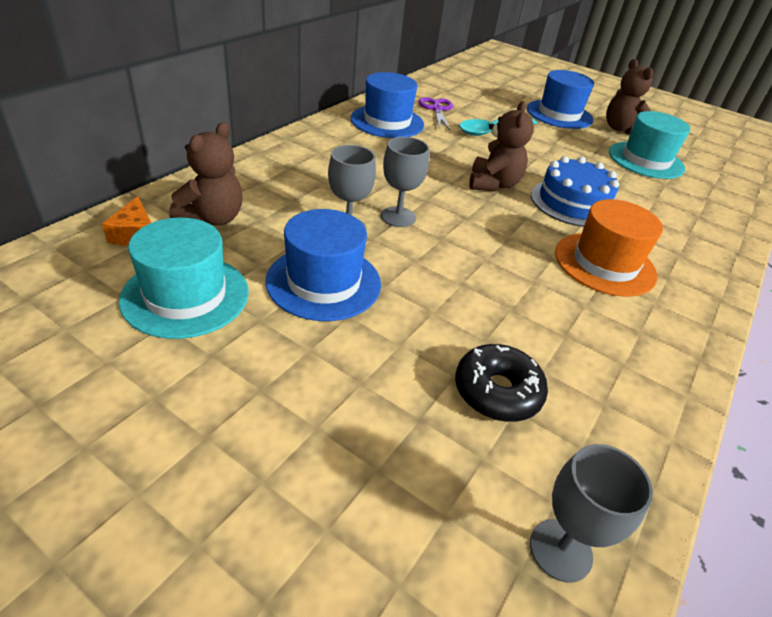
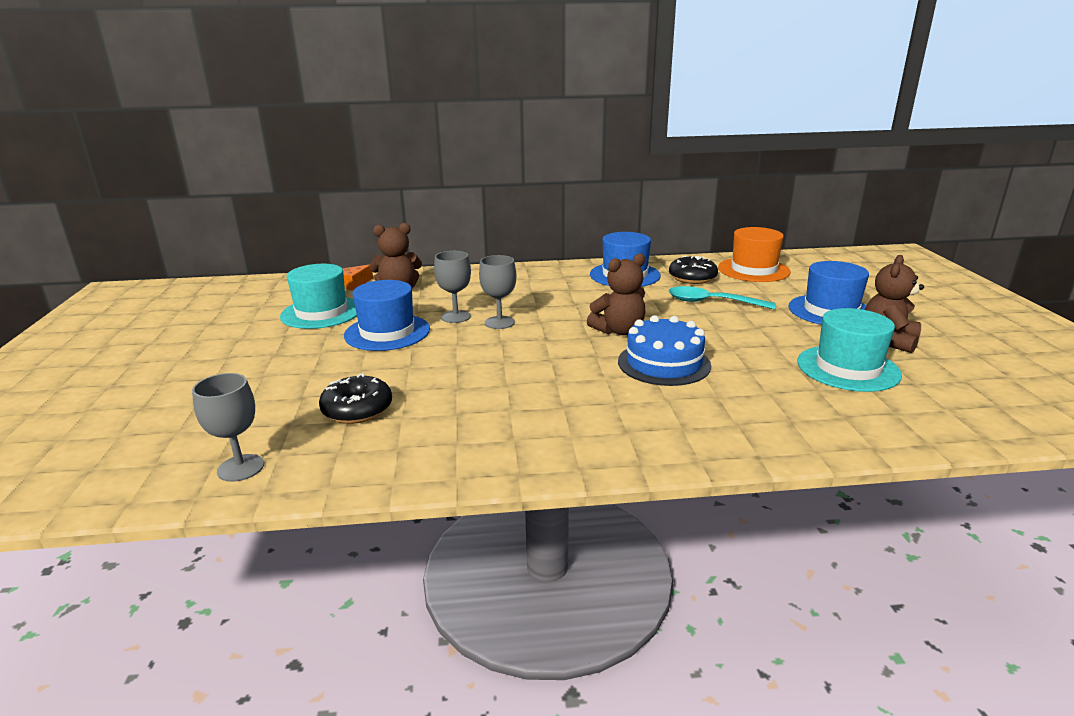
camera: 55 degrees right, 15 degrees down
purple scissors [419,97,453,130] -> black donut [669,256,718,284]
orange hat [555,199,663,297] -> orange hat moved to [718,227,791,282]

